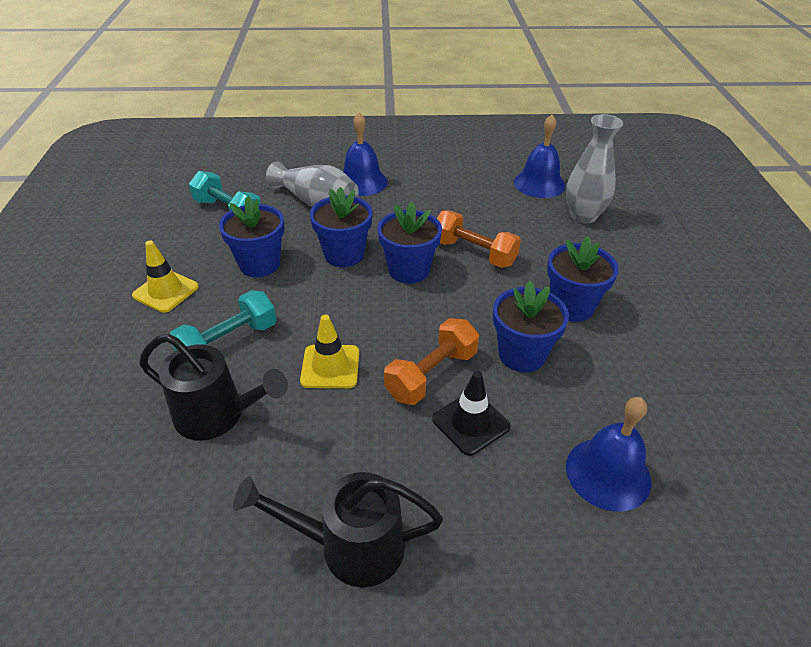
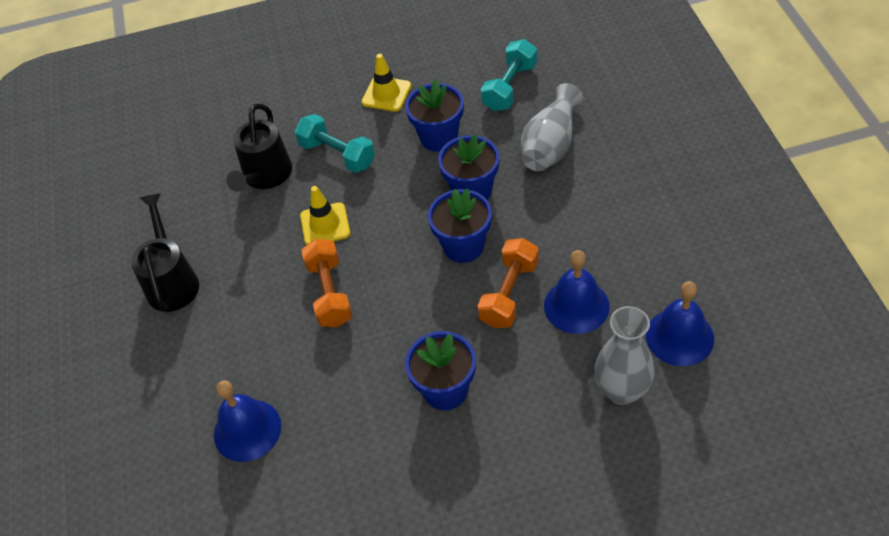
camera: 85 degrees right, 10 degrees up
blue bell [343,112,388,196] -> blue bell moved to [544,250,610,334]
orange dumbbell [384,318,479,405] -> orange dumbbell turned 45 degrees clockwise [301,239,352,327]
black traffic cone [432,371,510,456] -> none
blue flower pot [493,280,569,372] -> none

